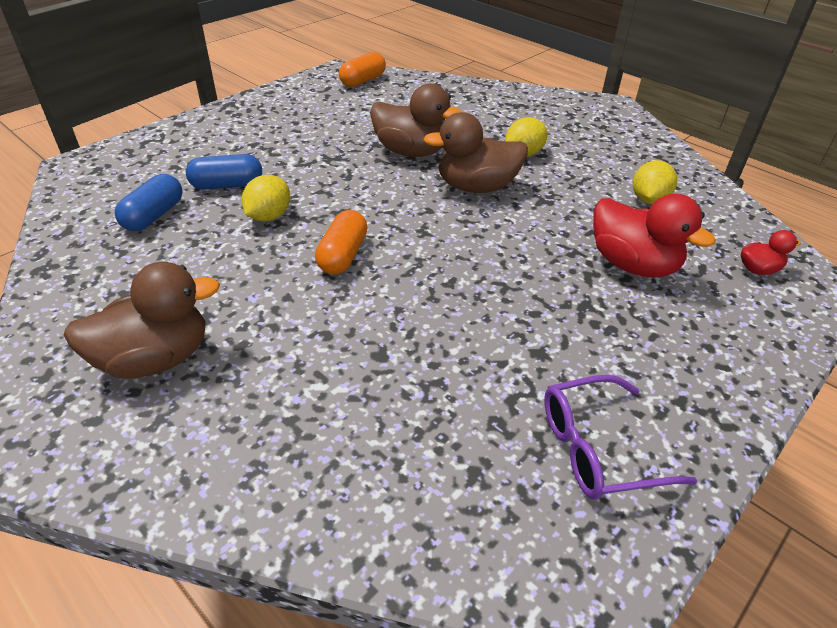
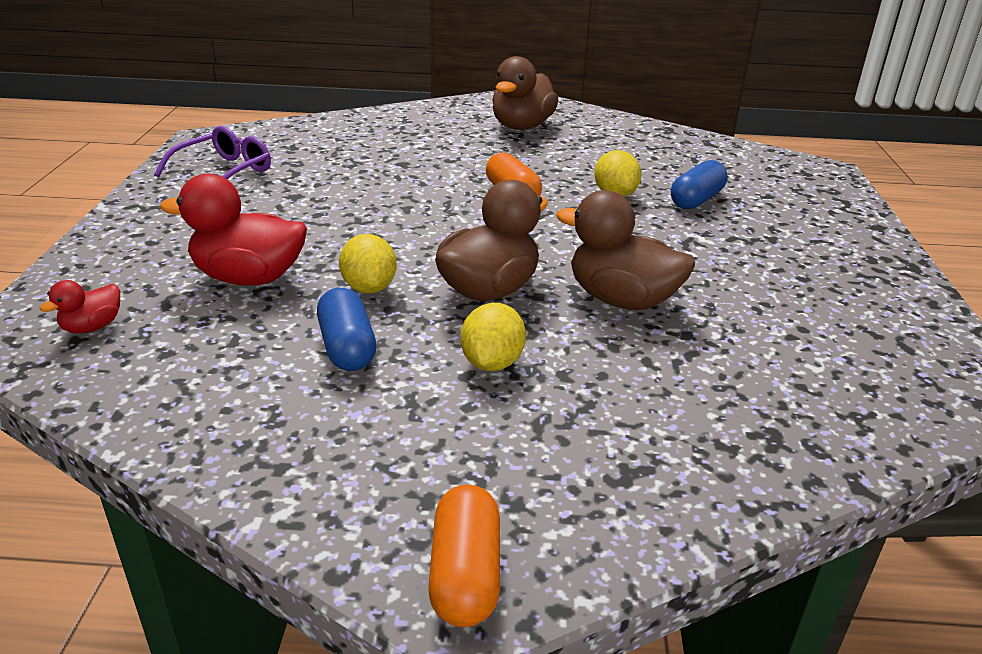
camera: 140 degrees right, 10 degrees down
blue capsule [115,174,183,231] -> blue capsule moved to [317,288,377,371]
orange capsule [339,52,386,87] -> orange capsule moved to [428,485,500,627]
brown duck [370,84,462,157] -> brown duck turned 45 degrees clockwise [556,190,695,310]
yellow lemon [633,160,677,204] -> yellow lemon moved to [339,234,397,293]

